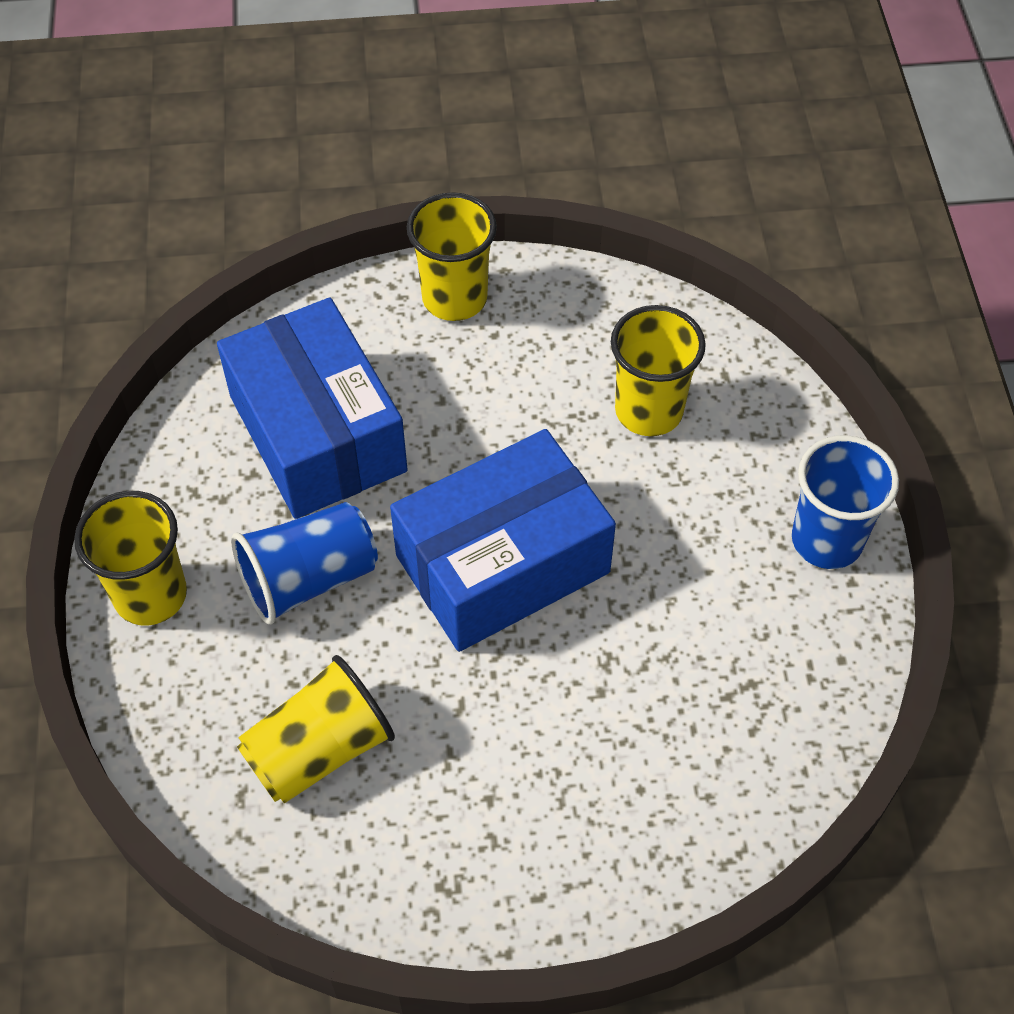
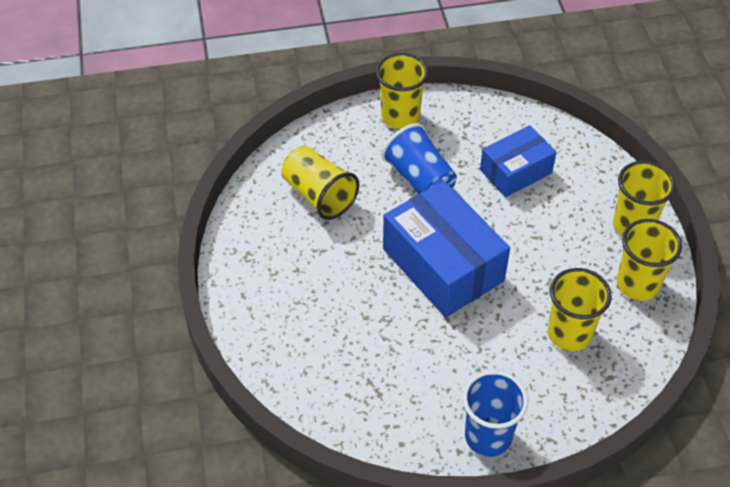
camera: 85 degrees right, 5 degrees down
blue box [217,297,408,519] -> blue box [480,125,556,197], size x0.61
none -> yellow cup [617,219,682,301]

